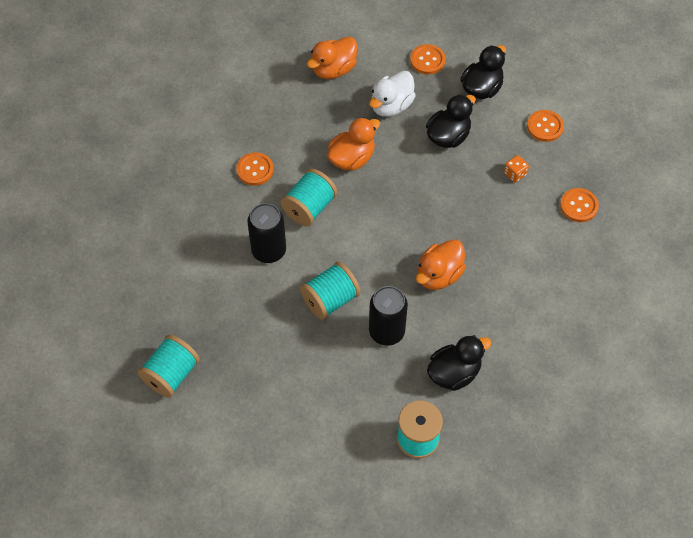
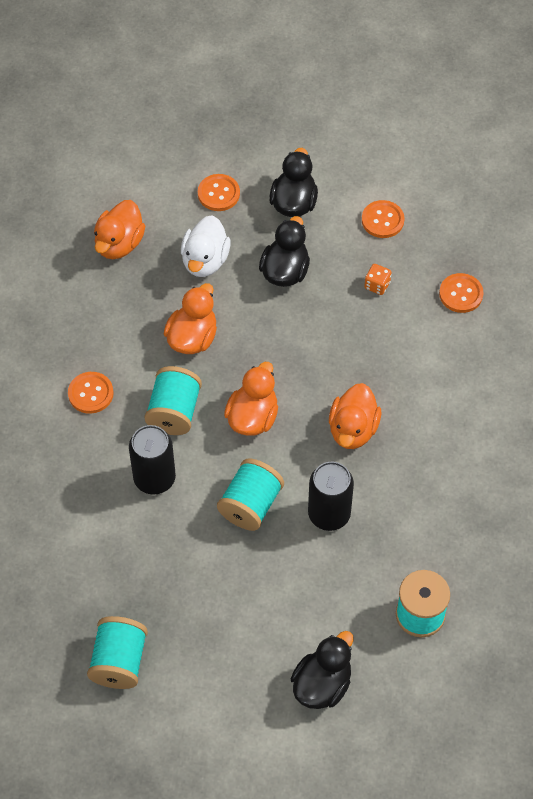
camera: 25 degrees left, 0 degrees up
black duck [427,335,492,391] -> black duck moved to [291,631,354,709]
none -> orange duck [224,362,278,436]

